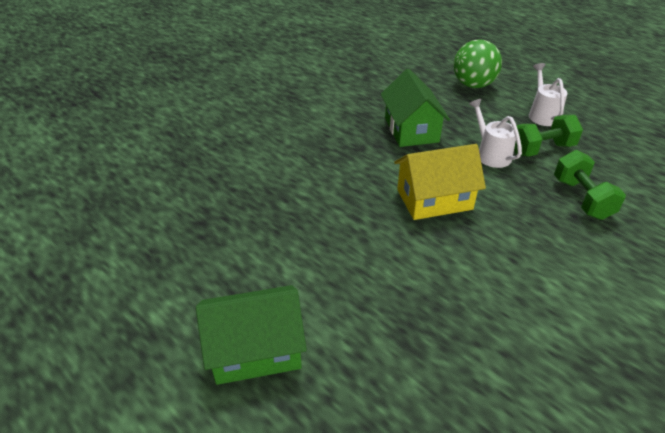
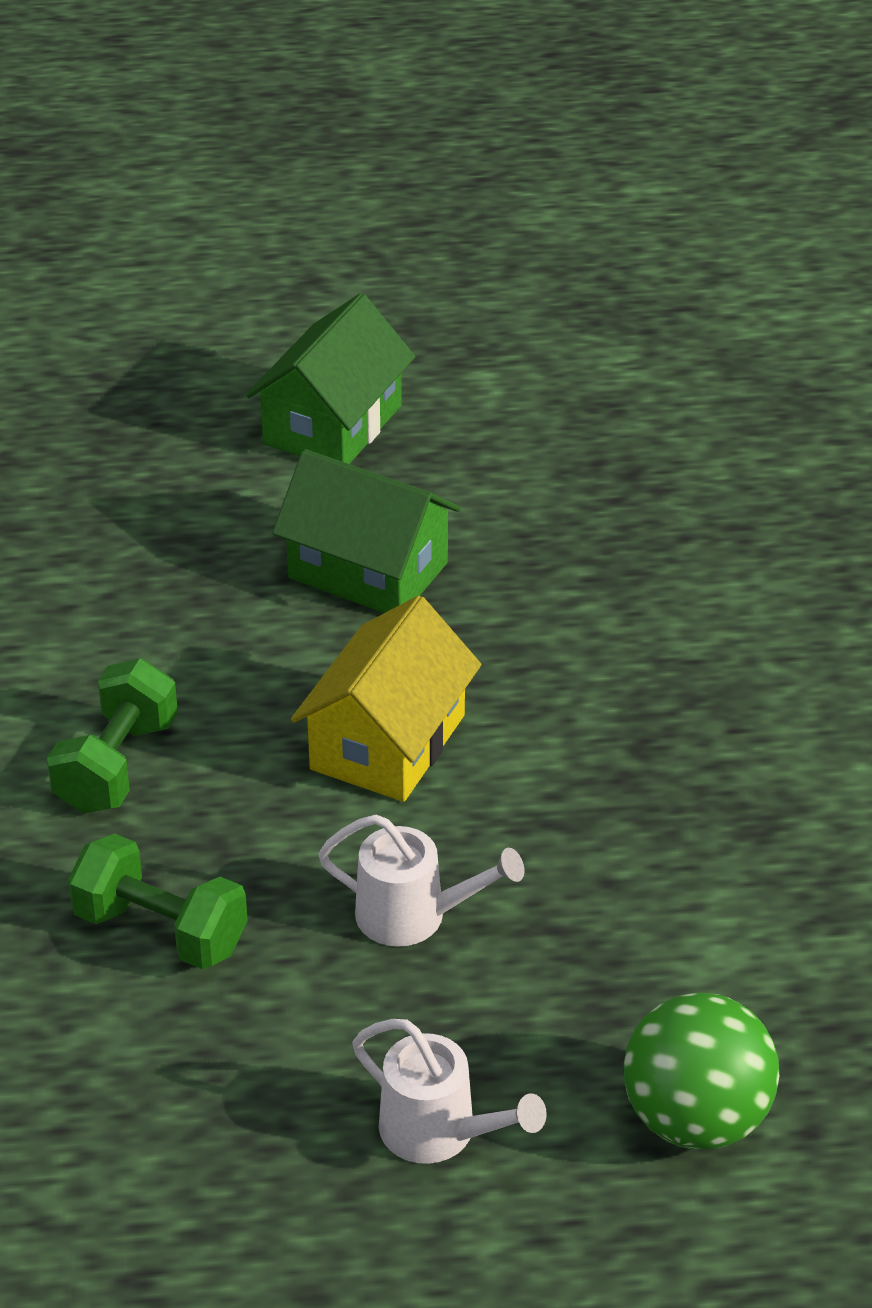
camera: 130 degrees right, 0 degrees up
green house [381,69,450,147] -> green house moved to [272,449,461,613]
green dumbbell [514,115,583,157] -> green dumbbell moved to [47,658,178,814]

